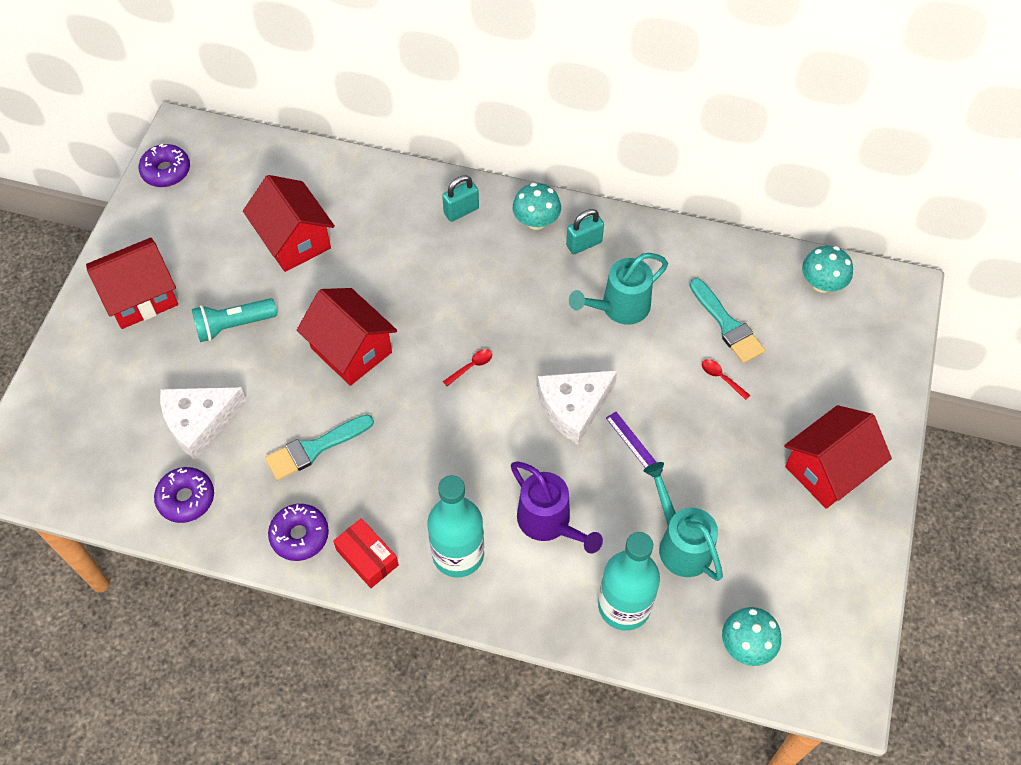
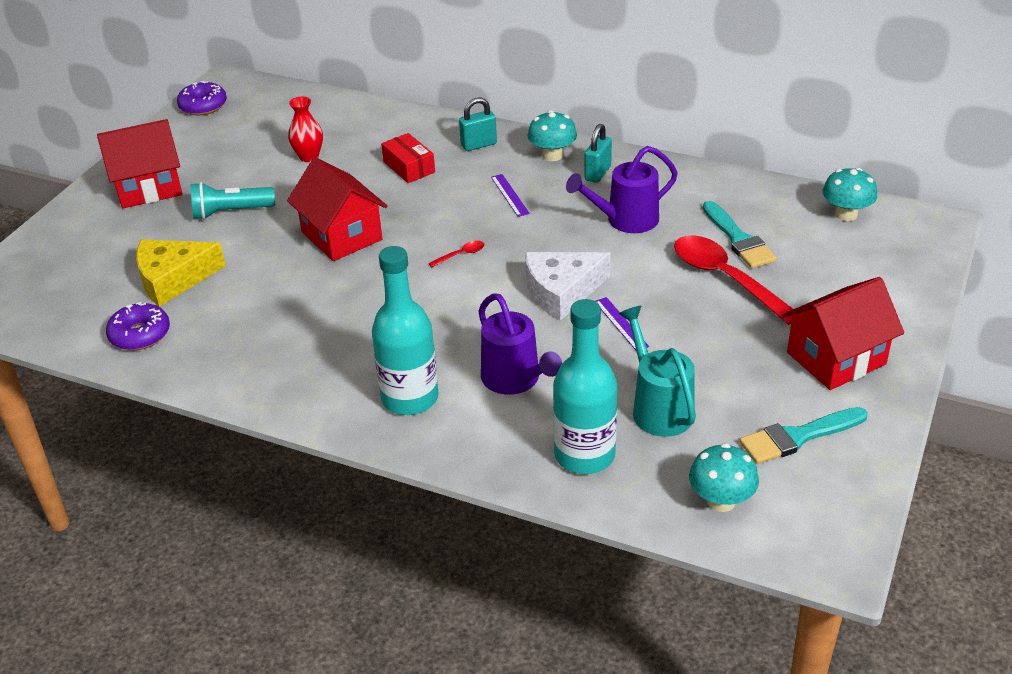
camera: 10 degrees right, 20 degrees down
white cheese [160,387,247,460] -> yellow cheese [136,239,226,307]
red house [243,175,335,272] -> red vase [288,97,323,162]
turquoise brush [265,415,374,480] -> turquoise brush moved to [740,407,868,464]
purple donut [268,504,329,561] -> none
red box [333,518,399,588] -> red box moved to [381,133,435,183]
turquoise padlock [566,209,604,254] -> turquoise padlock turned 45 degrees counterclockwise [584,124,612,183]
turquoise watering can [569,253,668,325] -> purple watering can [566,146,678,233]
red spoon [702,359,751,400] -> red spoon [674,235,796,325], size x2.50
none -> purple ruler [491,174,530,217]

